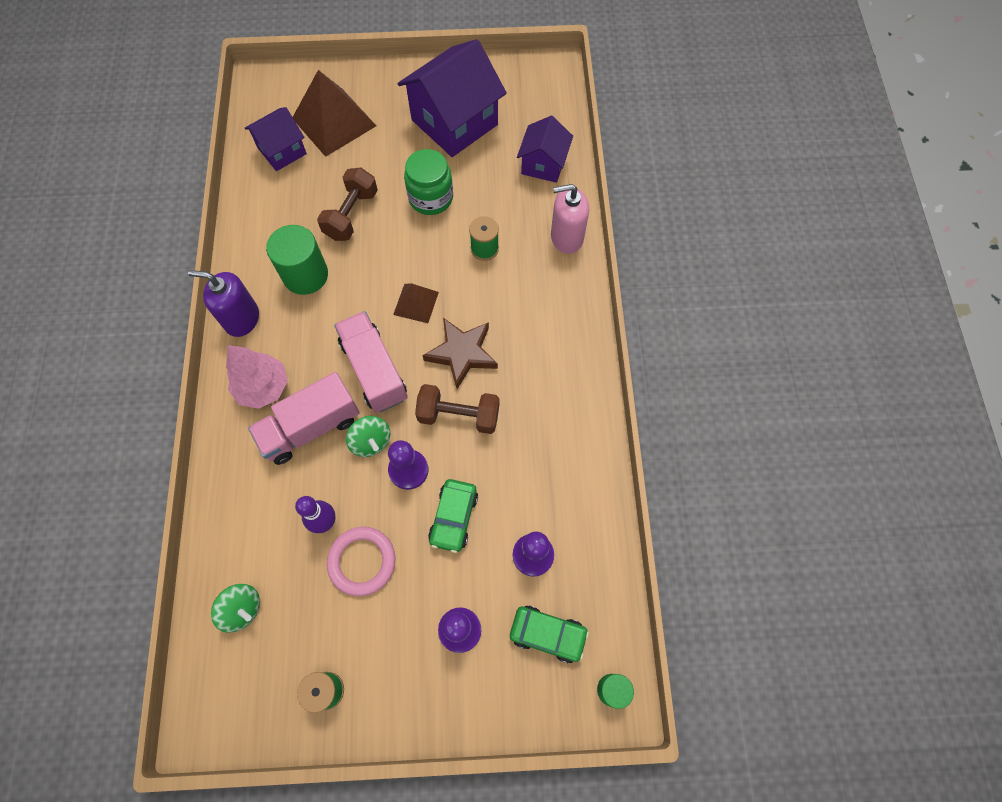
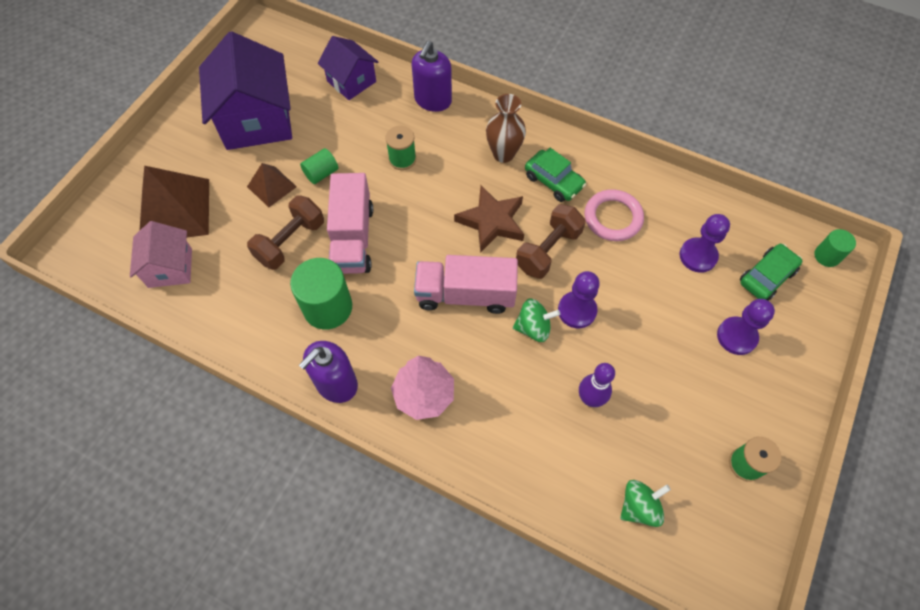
camera: 60 degrees left, 5 degrees down
purple house [245,107,307,171] -> pink house [130,221,192,288]
pink truck [248,372,360,465] -> pink truck moved to [327,173,373,274]
brown dumbbell [317,168,378,241] -> brown dumbbell turned 75 degrees clockwise [247,195,324,270]
pink ring [327,527,396,596] -> pink ring moved to [584,189,644,241]
brown pyramid [393,283,439,323] -> brown pyramid moved to [247,163,297,207]
green jar [404,149,453,215] -> green cylinder [300,148,338,184]
green car [428,479,478,553] -> green car moved to [525,148,586,202]
pink soap dispenser [551,184,589,254] -> purple soap dispenser [412,41,452,112]
none -> brown vase [486,94,526,163]

